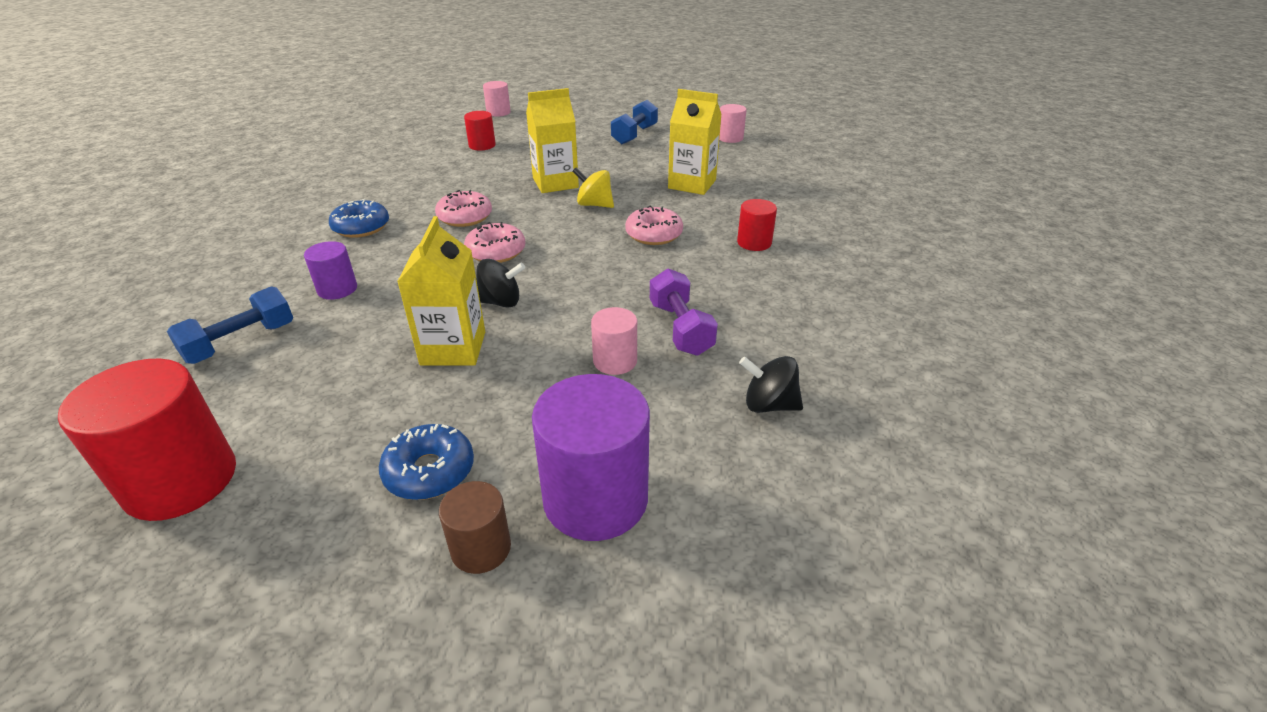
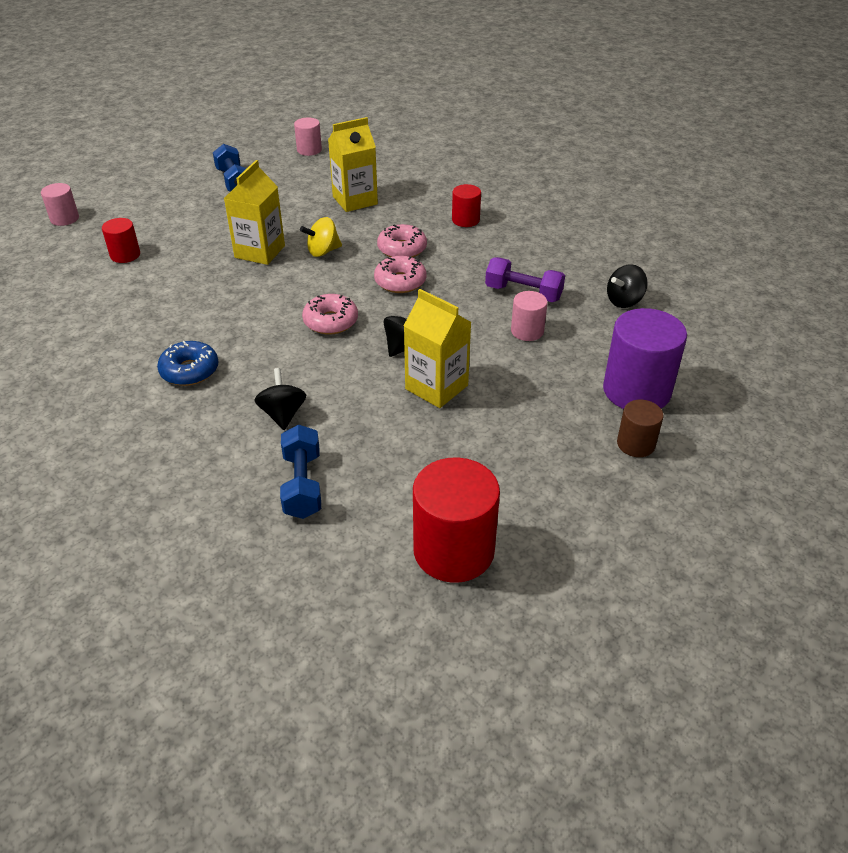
camera: 50 degrees left, 5 degrees up
purple cylinder [304,241,357,300] -> black spinning top [254,368,306,430]
blue donut [379,424,474,500] -> none
pink donut [435,190,492,227] -> pink donut moved to [374,256,426,293]

